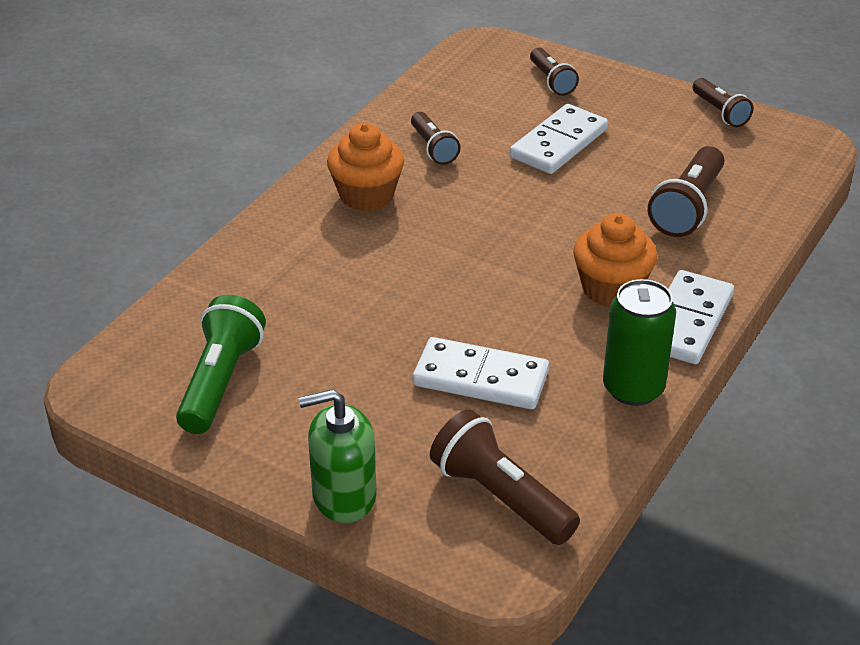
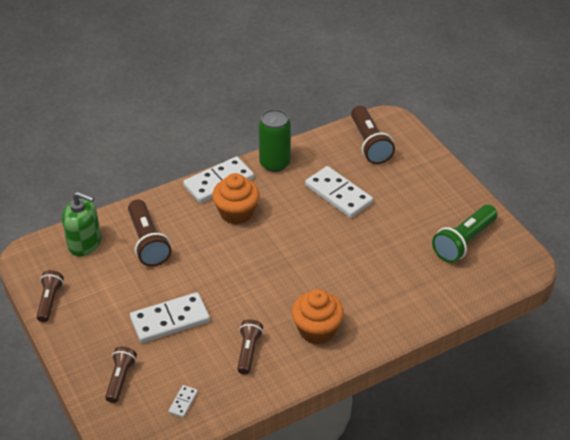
camera: 150 degrees left, 5 degrees up
green soap dispenser [298,389,377,523] -> green soap dispenser moved to [62,192,101,256]
brown flashlight [648,146,724,237] -> brown flashlight turned 105 degrees clockwise [128,199,171,267]
none -> white domino [168,385,198,418]

